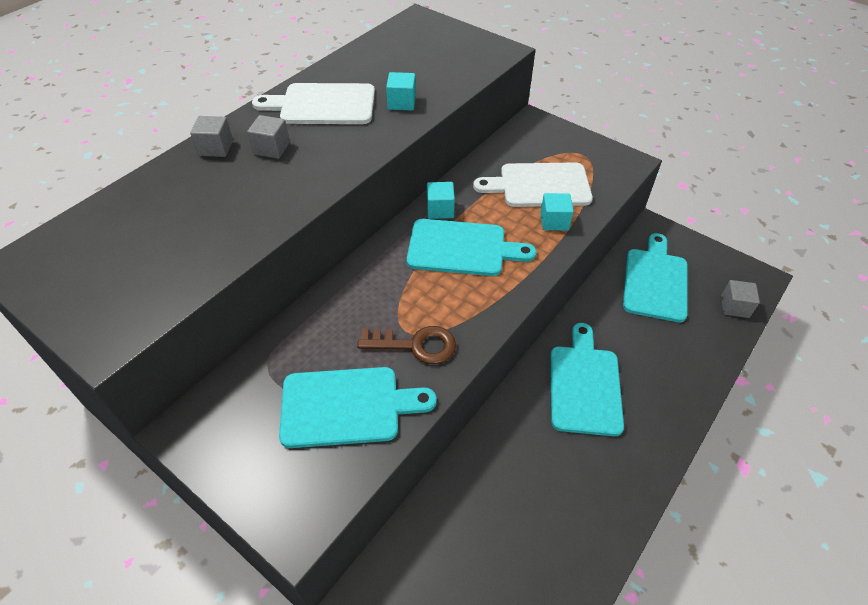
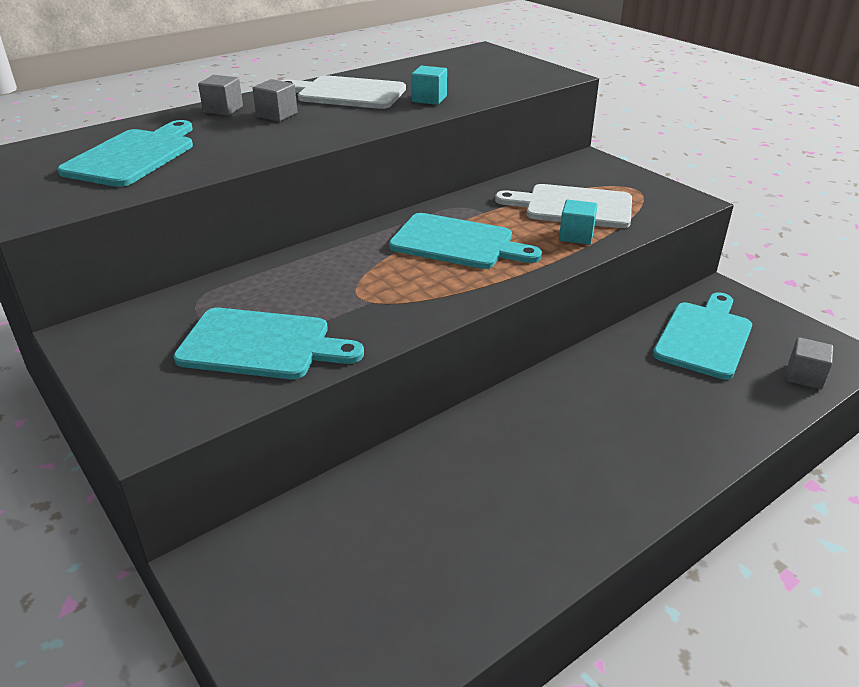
camera: 15 degrees right, 15 degrees down
brown key [357,326,456,364] -> none
turquoise cube [427,182,455,219] -> none
turquoise cutting board [550,323,624,436] -> turquoise cutting board moved to [58,120,193,187]

